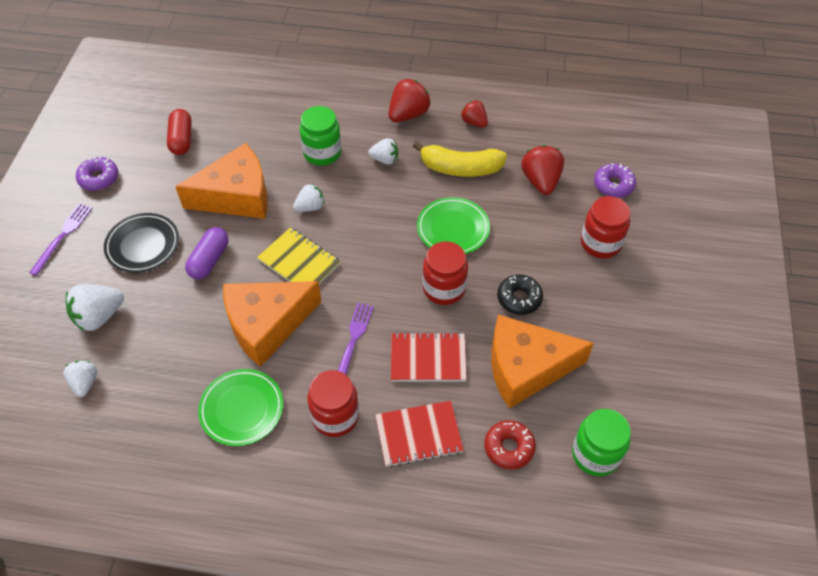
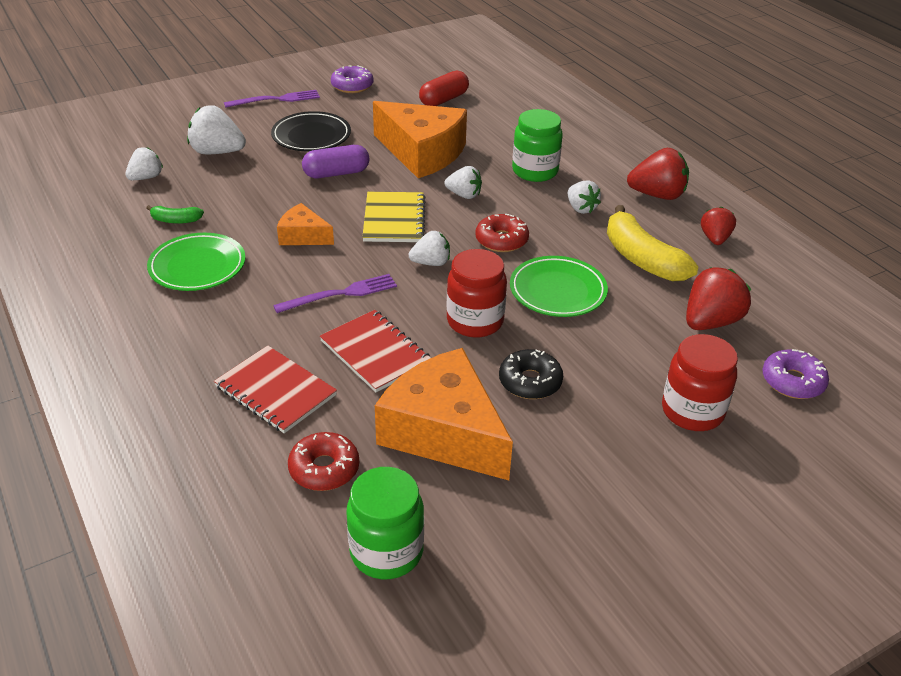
camera: 50 degrees right, 15 degrees down
orange cheese [223,281,322,367] -> orange cheese [277,203,334,245], size x0.50
red jar [307,370,359,437] -> none
none -> green banana [146,205,204,224]
none -> white strawberry [408,231,450,266]
none -> red donut [475,214,529,252]

